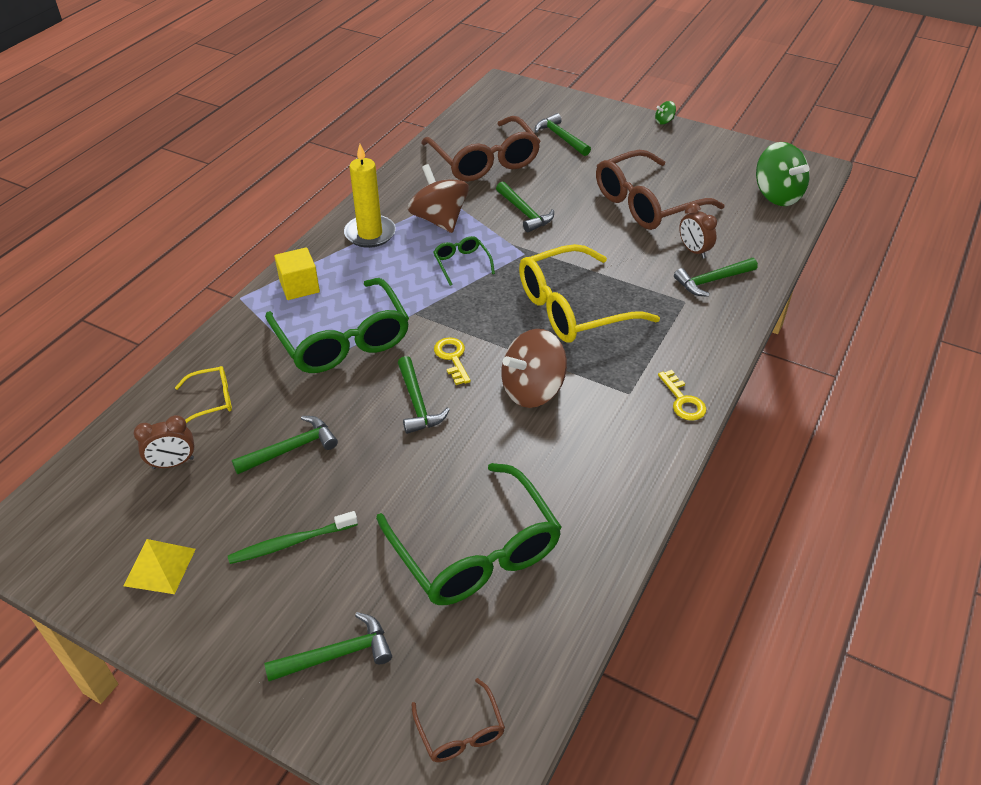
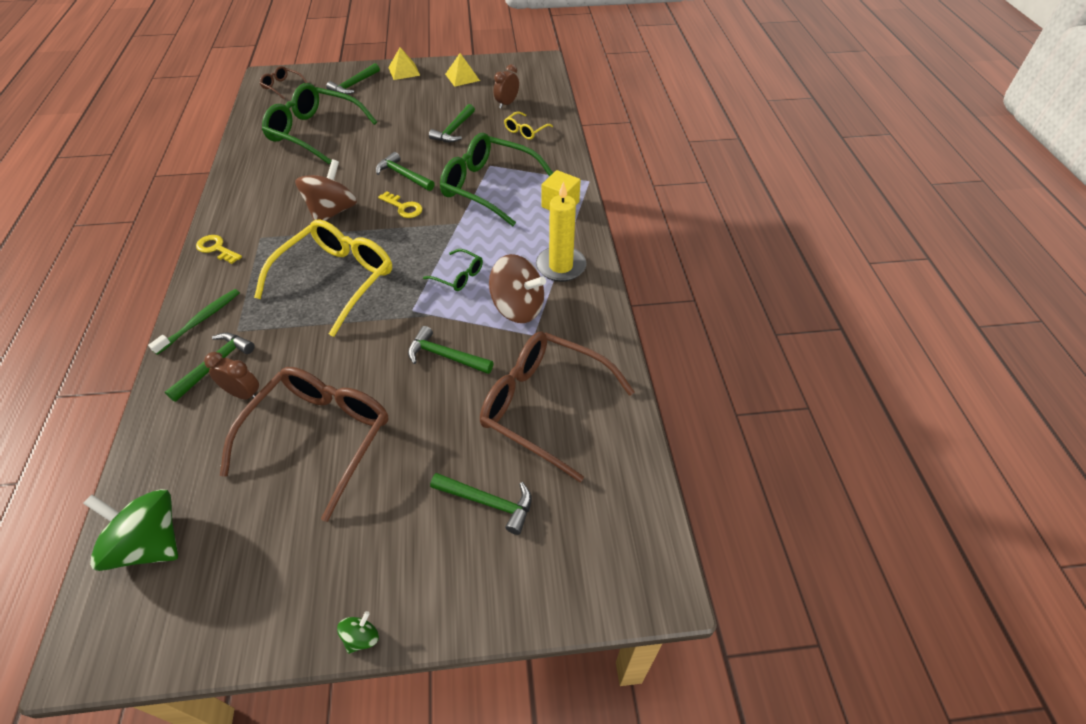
camera: 145 degrees right, 5 degrees up
green toothbrush [228,511,358,564] -> green toothbrush moved to [148,289,240,355]
none -> yellow pyramid [388,47,420,80]

